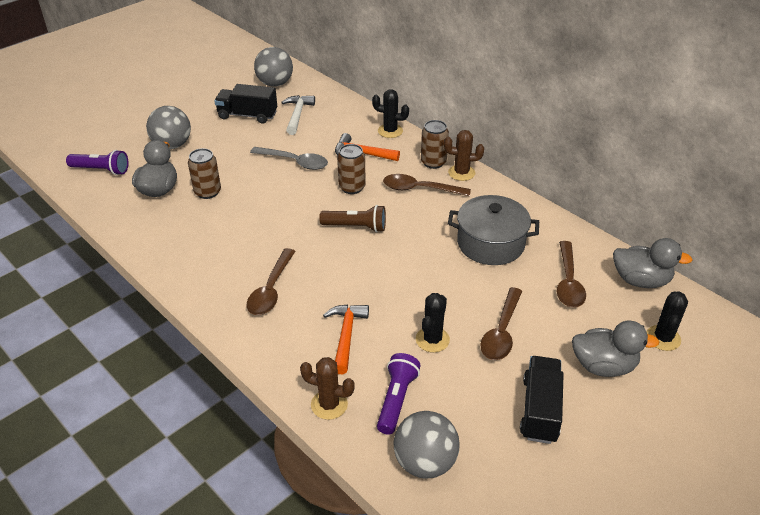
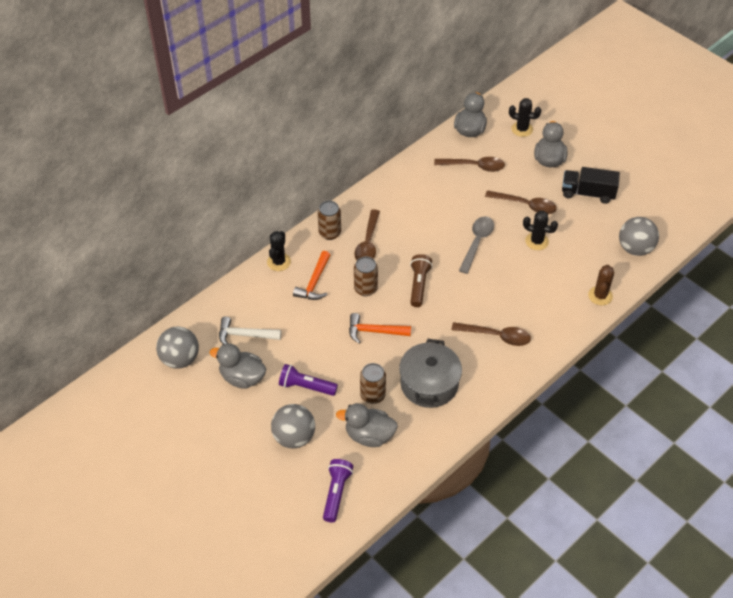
camera: 90 degrees left, 10 degrees up
black truck [214,84,277,124] -> grey duck [210,343,266,389]
grey spoon [250,147,328,170] -> grey spoon moved to [459,216,494,274]
orange hammer [323,305,369,374] -> orange hammer moved to [349,313,411,343]
purple flashlight [377,353,421,435] -> purple flashlight moved to [279,364,338,396]
brown cactus [444,130,484,181] -> none
grey pot [448,195,539,265] -> grey pot moved to [399,339,462,408]

